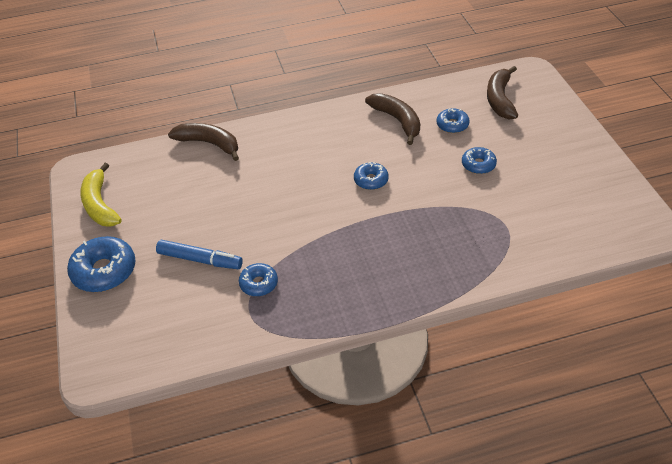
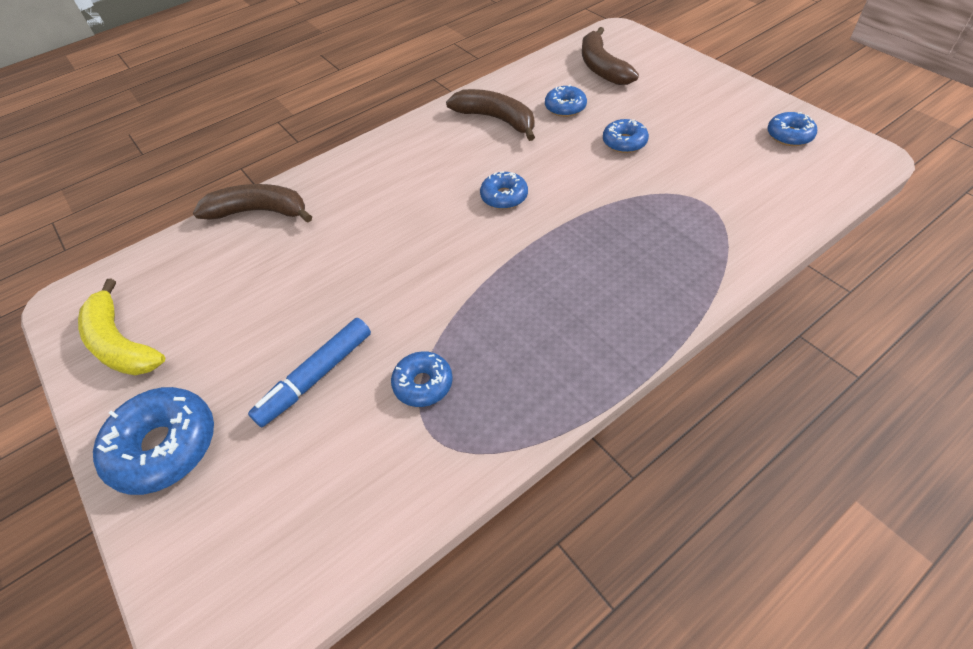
camera: 20 degrees left, 5 degrees up
blue marker [156,240,243,269] -> blue marker turned 135 degrees clockwise [248,318,371,427]
none -> blue donut [767,112,817,146]

